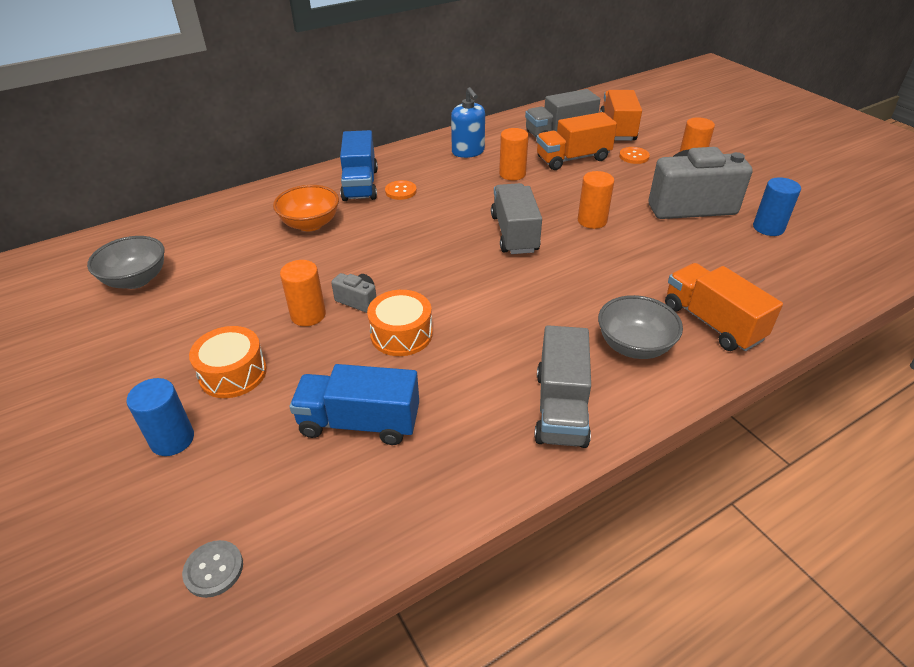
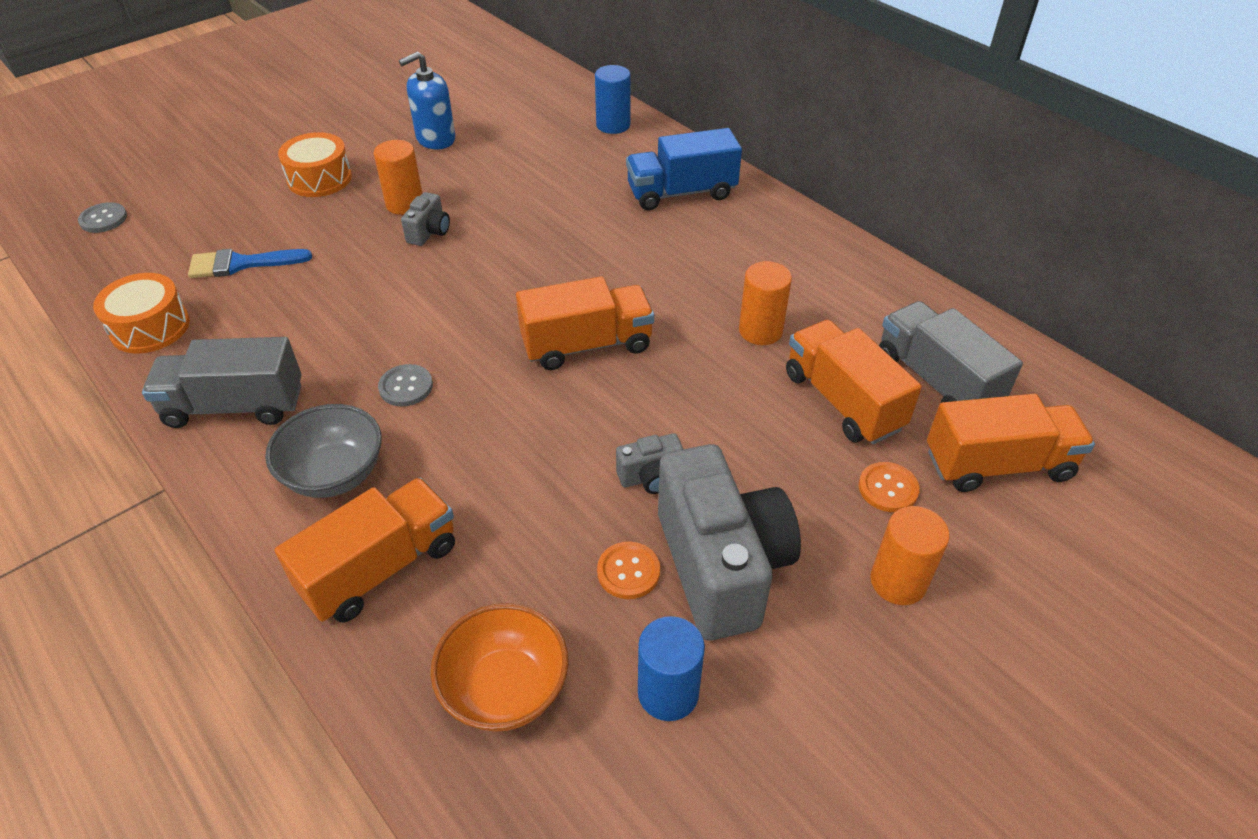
camera: 80 degrees right, 5 degrees up
grey bowl [87,236,164,289] -> none
blue cylinder [127,378,194,456] -> blue cylinder moved to [595,65,630,134]
orange bowl [273,185,339,231] -> orange bowl moved to [431,603,569,732]
blue truck [290,364,419,445] -> blue brush [188,249,312,278]
orange drum [367,290,433,356] -> orange drum moved to [93,273,190,354]
orange button [385,180,417,200] -> orange button moved to [597,542,660,599]
blue soap dispenser [451,87,485,158] -> blue soap dispenser moved to [399,52,455,149]
grey truck [491,183,542,254] -> orange truck [516,276,654,370]
orange cylinder [578,171,614,229] -> none
none -> grey button [378,364,433,406]
none -> grey camera [616,433,683,494]

